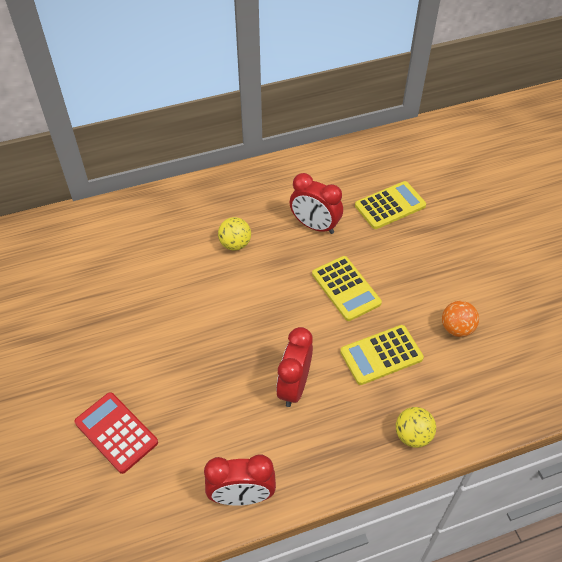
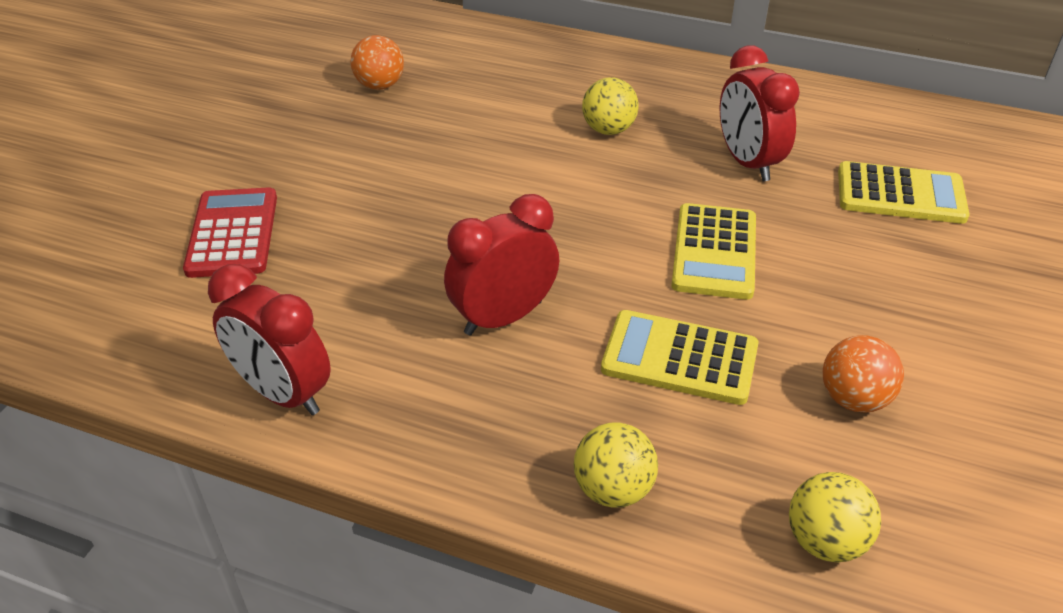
camera: 40 degrees right, 10 degrees down
none -> orange ball [350,35,404,90]
none -> yellow ball [789,472,881,562]

